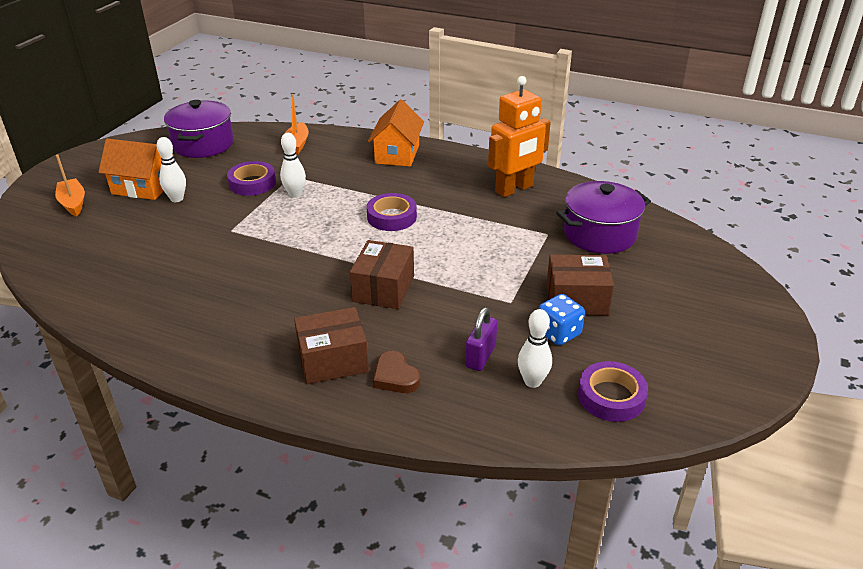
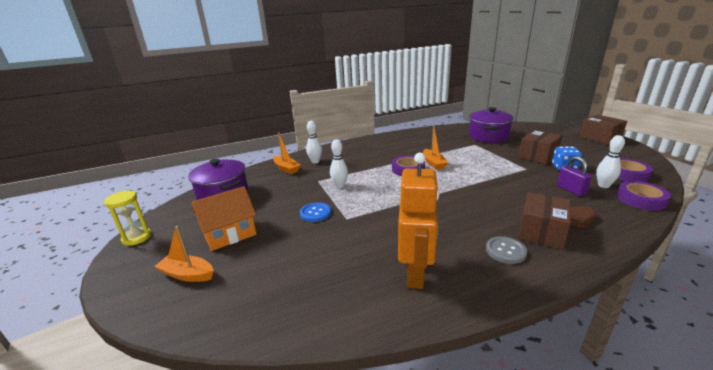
camera: 45 degrees left, 10 degrees down
white bowling pin [156,137,186,202] -> white bowling pin moved to [306,121,322,164]
purple tape [227,161,276,196] -> purple tape moved to [617,181,671,210]
brown box [350,240,414,309] -> brown box moved to [579,114,627,145]
orange house [368,100,424,167] -> none
orange robot [488,76,551,197] -> orange robot moved to [398,153,439,289]
none -> yellow hourglass [104,191,151,246]
none -> blue button [300,202,331,222]
none -> orange boat [423,126,448,170]
none -> grey button [486,236,527,264]

